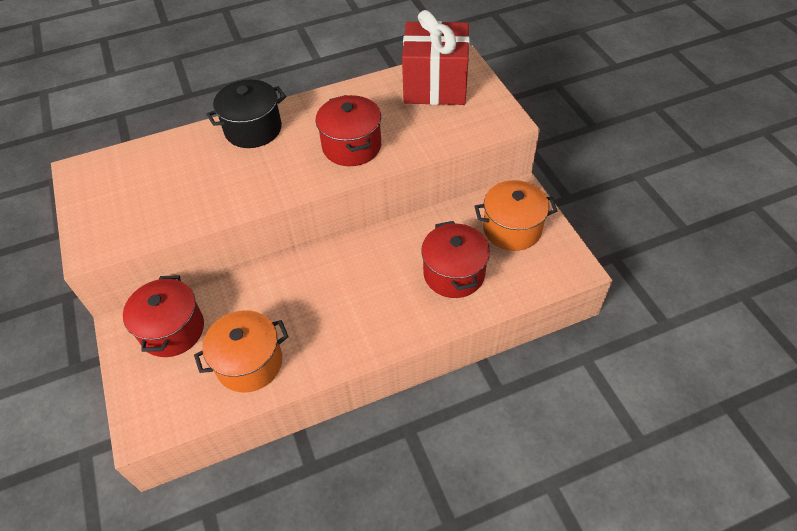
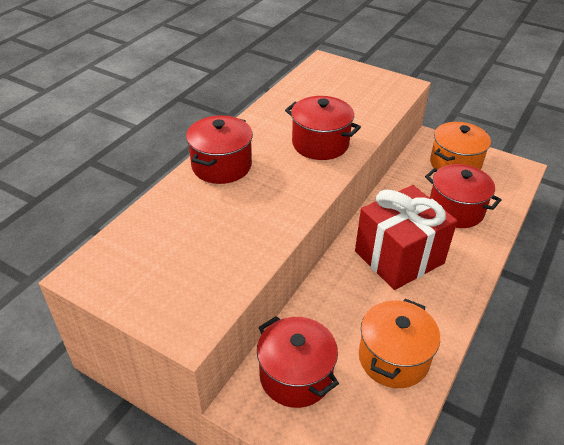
camera: 40 degrees left, 10 degrees down
black pot [206,80,286,148] -> red pot [186,115,253,184]
red gift [402,10,470,105] -> red gift moved to [355,185,457,290]

